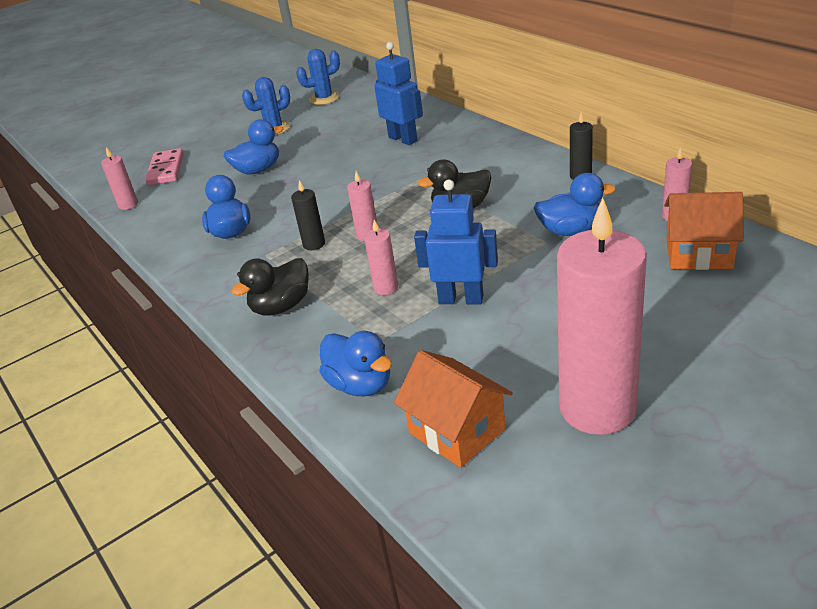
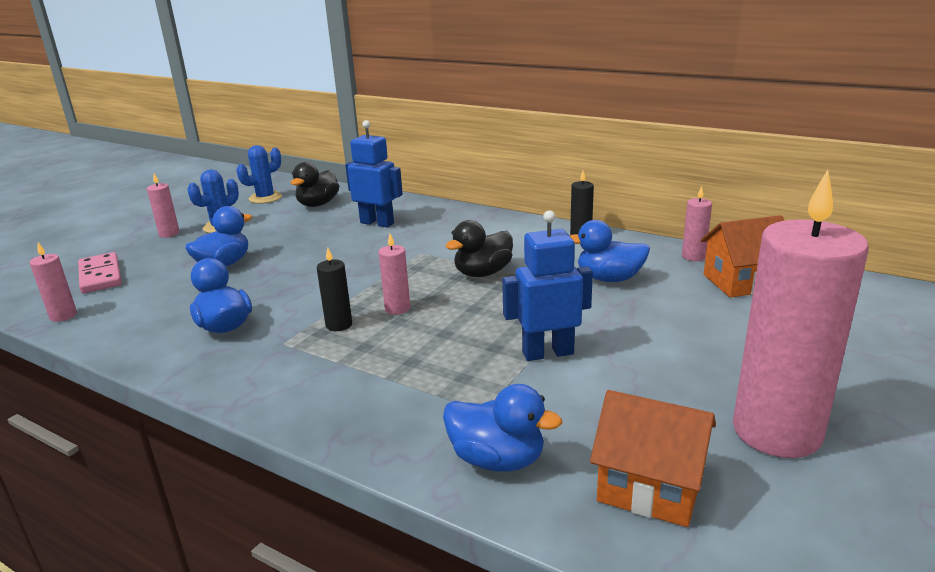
camera: 25 degrees left, 10 degrees down
black duck [231,258,309,316] -> black duck moved to [291,162,339,207]
pink candle [364,220,398,295] -> pink candle moved to [147,173,180,238]
blue duck [534,173,616,236] -> blue duck turned 150 degrees counterclockwise [569,220,650,282]

